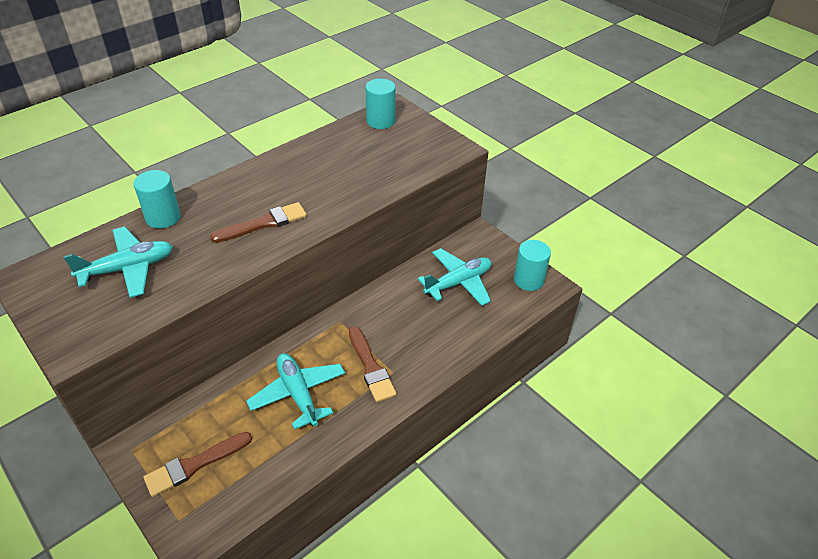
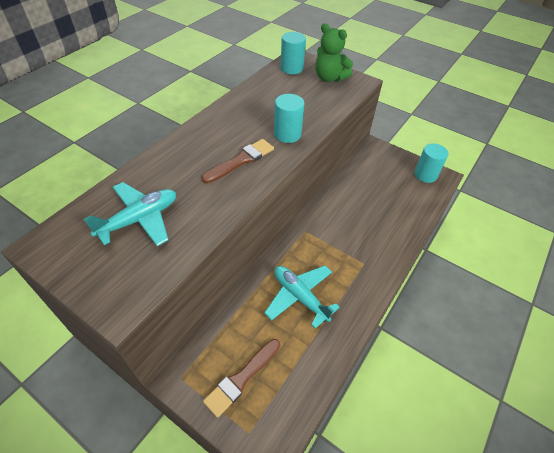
camera: 15 degrees left, 5 degrees up
turquoise cylinder [134,170,181,229] -> turquoise cylinder moved to [274,94,304,143]
brown brush [349,326,397,402] -> none
turquoise plane [418,248,491,306] -> none
none -> green teddy bear [315,23,353,82]

